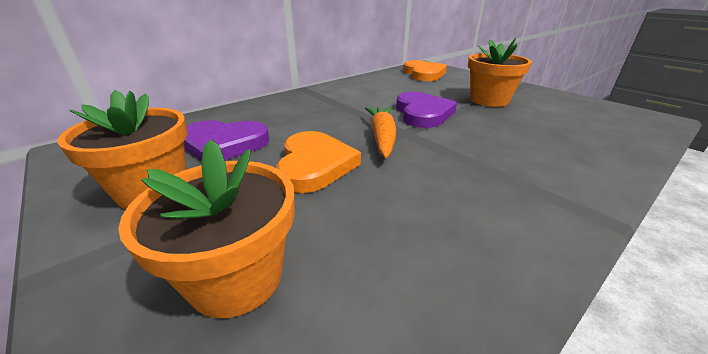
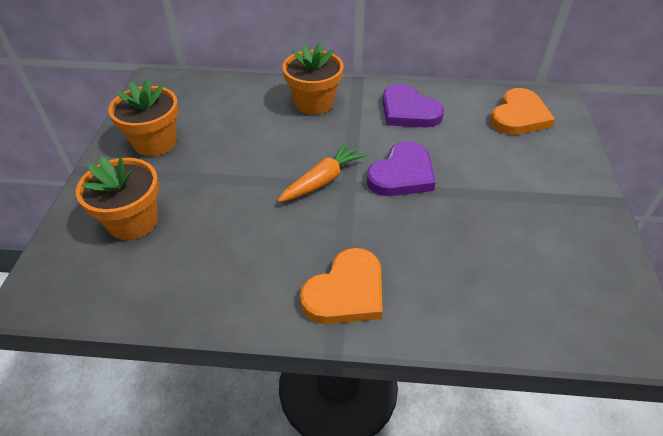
camera: 45 degrees right, 15 degrees up
purple heart [184,120,269,161] -> purple heart moved to [382,84,444,128]
orange heart [276,131,361,193] -> orange heart moved to [300,248,382,324]
orange flower pot [468,38,532,107] -> orange flower pot moved to [282,42,344,115]

